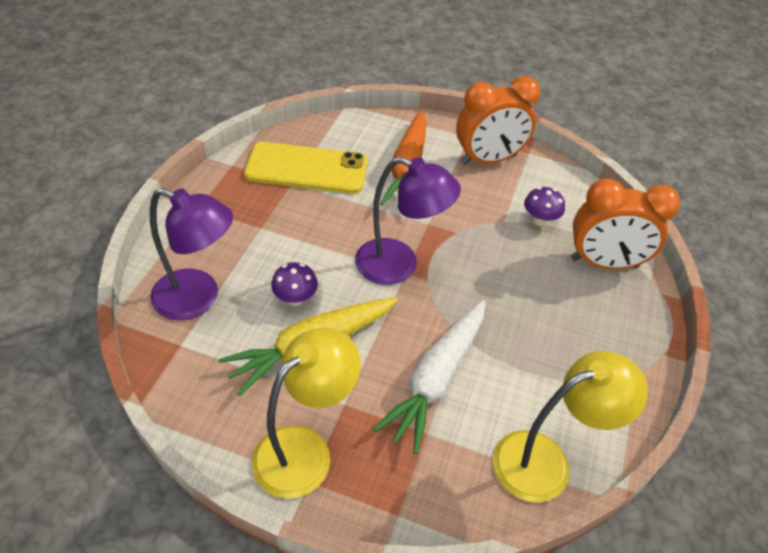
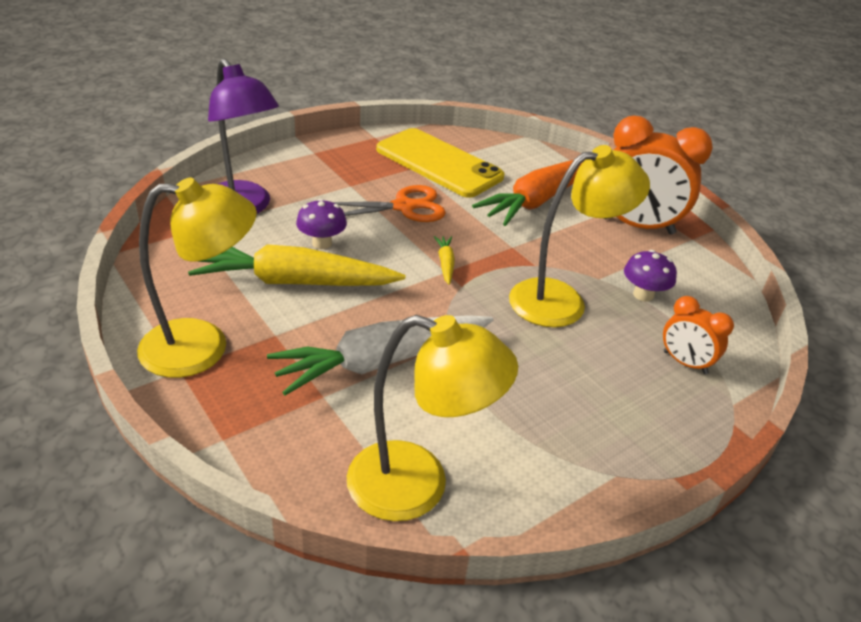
camera: 35 degrees right, 10 degrees down
purple lamp [355,157,461,285] -> yellow carrot [434,236,455,285]
orange clock [571,178,680,269] -> orange clock [663,296,734,374], size x0.53
none -> orange scissors [333,185,446,222]
none -> yellow lamp [509,145,650,327]

